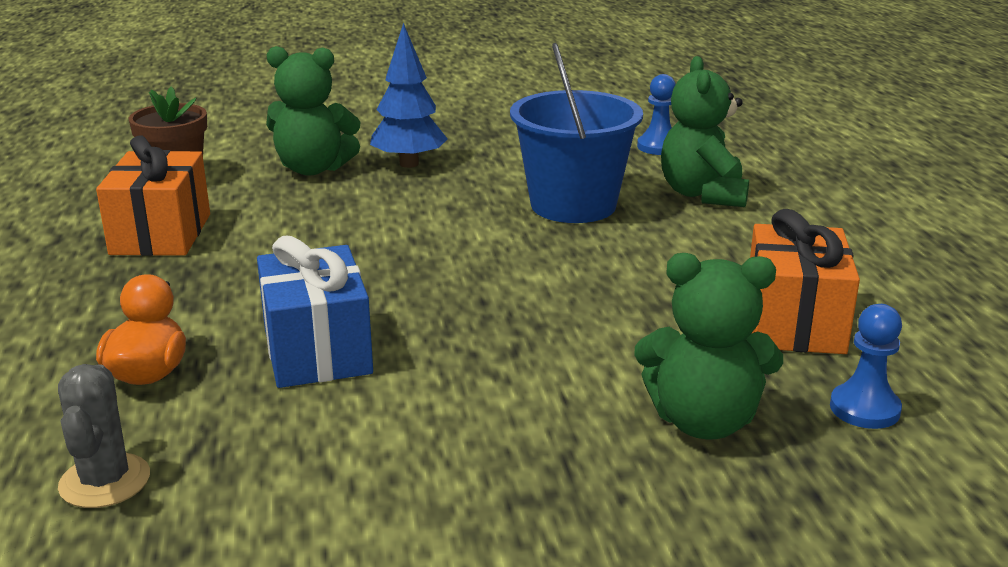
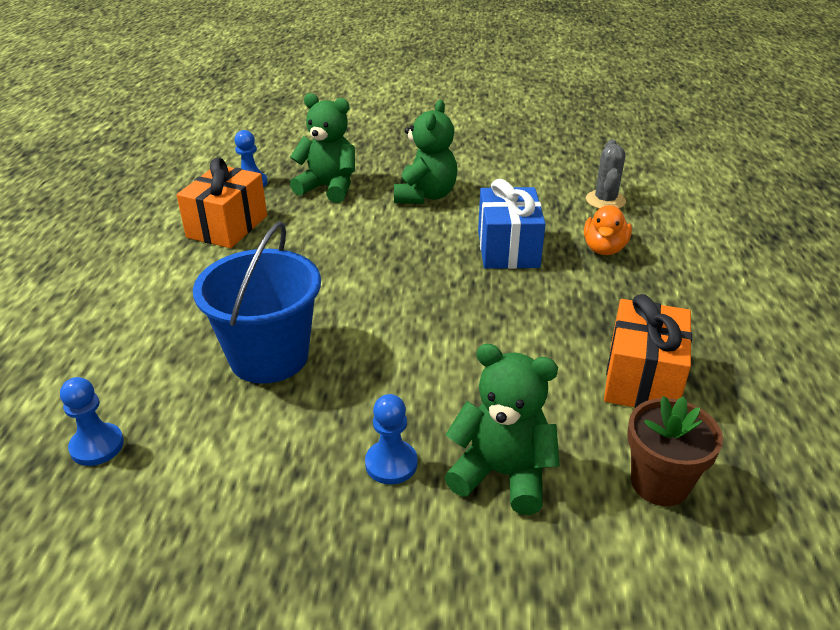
camera: 165 degrees left, 10 degrees up
blue tree [370,23,448,168] -> blue pawn [365,394,417,485]
green teddy bear [661,56,749,207] -> green teddy bear moved to [394,100,458,204]

